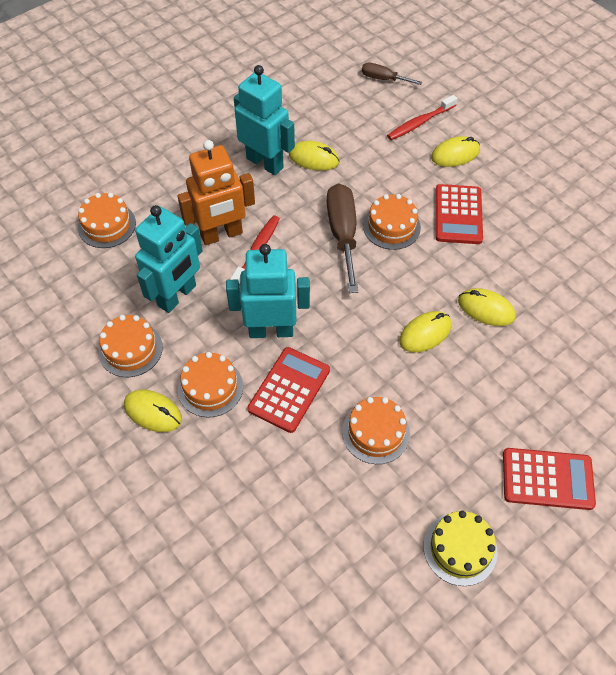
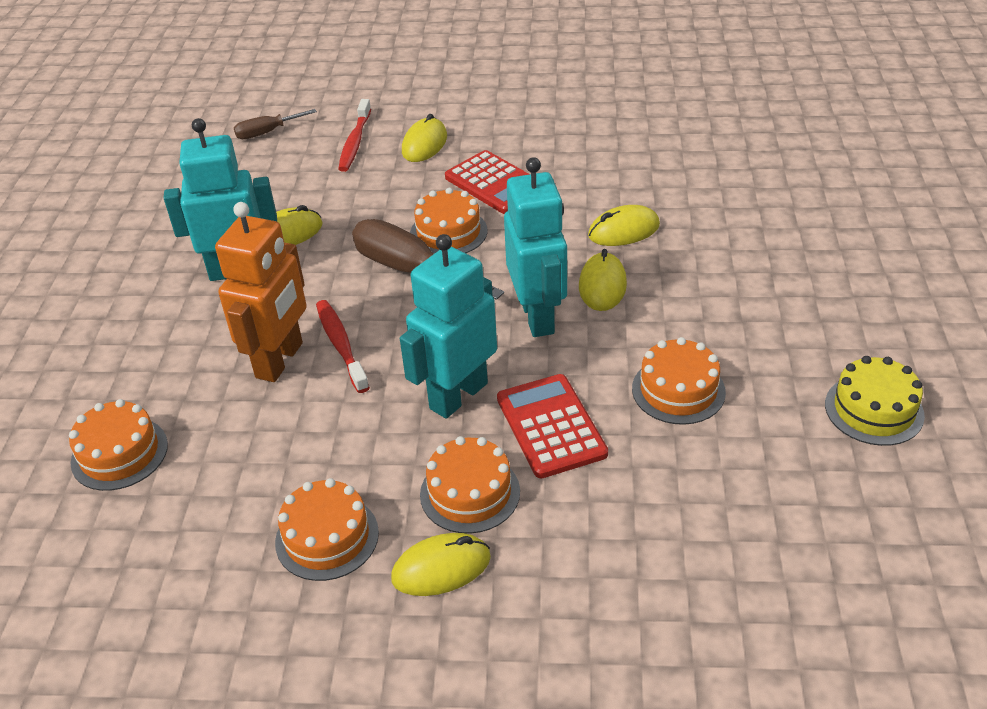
camera: 45 degrees left, 15 degrees down
turquoise robot [135,205,203,313] -> turquoise robot moved to [504,157,567,337]
red calculator [503,448,596,510] -> none

